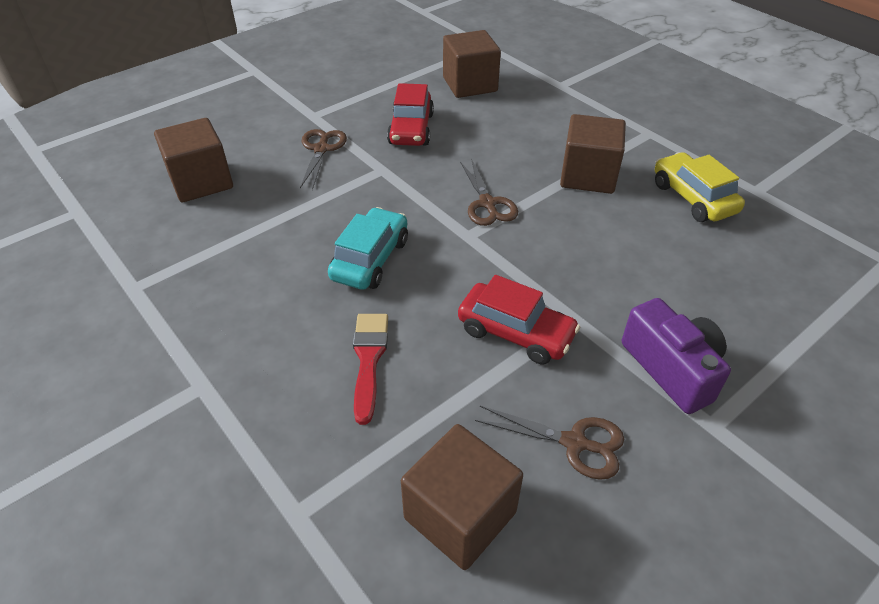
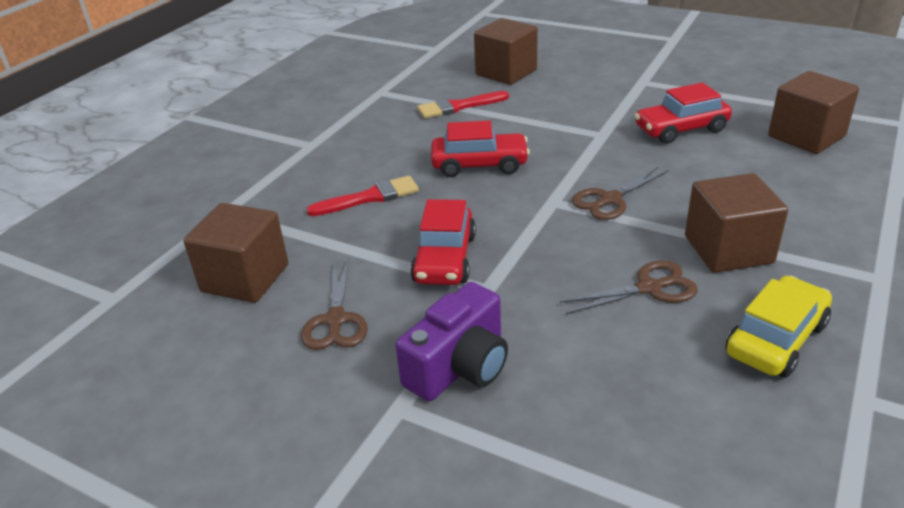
camera: 70 degrees right, 10 degrees down
brown scissors [300,129,347,190] -> brown scissors moved to [559,261,698,314]
turquoise car [328,207,408,290] -> red car [431,120,530,177]
none -> red brush [417,91,509,118]

